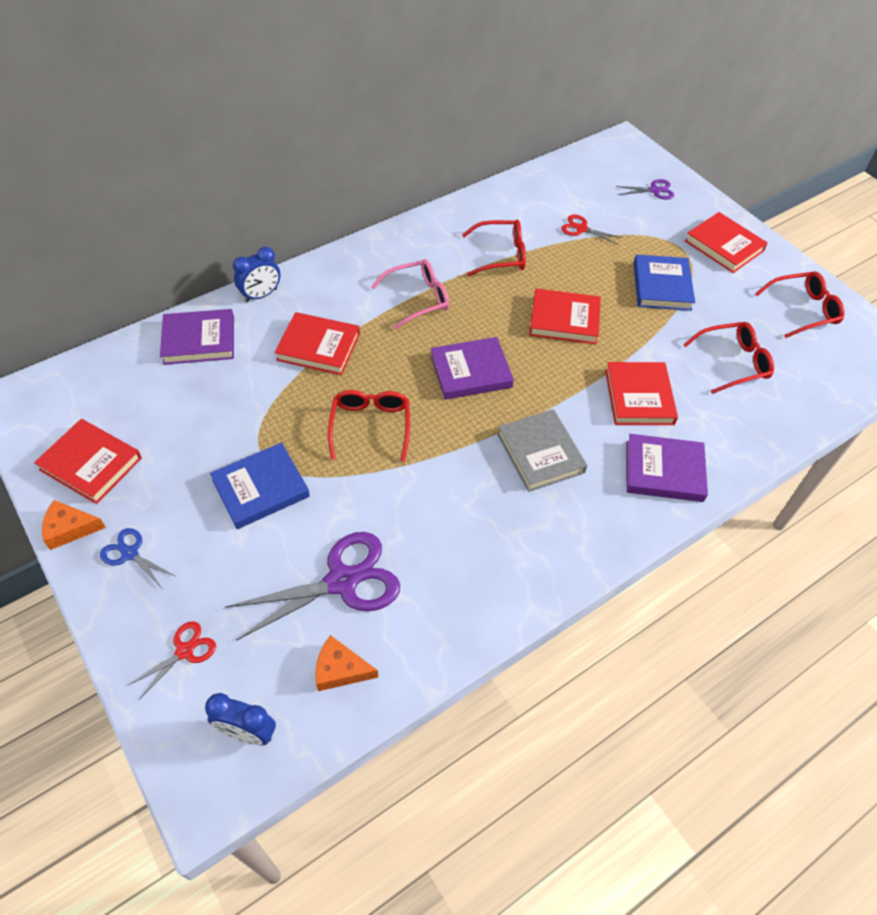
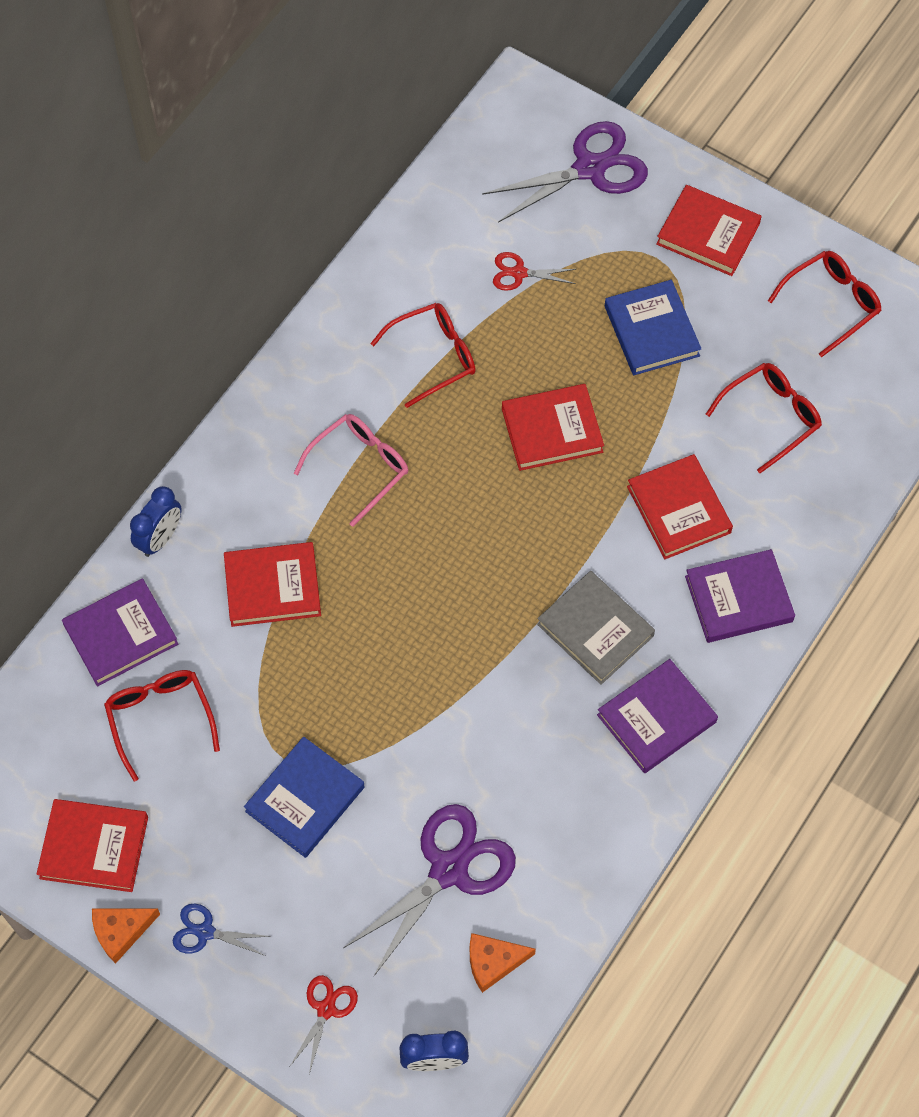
camera: 20 degrees left, 10 degrees up
red glasses [328,390,410,462] -> red glasses moved to [104,670,220,781]
purple book [431,337,514,400] -> purple book moved to [597,659,718,773]
purple scissors [615,179,674,200] -> purple scissors [482,121,648,223], size x2.01

